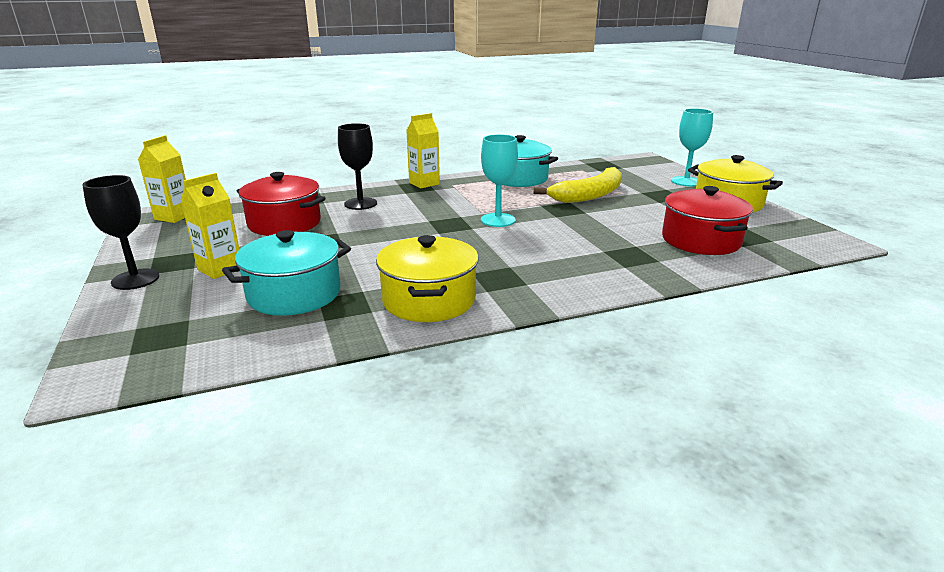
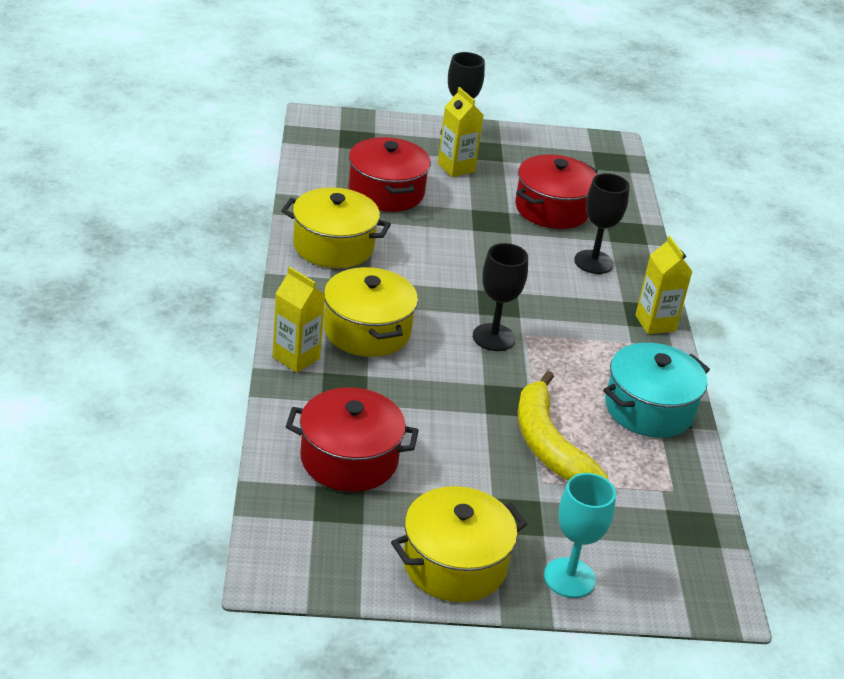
camera: 105 degrees right, 10 degrees up
yellow carton [138,135,186,223] -> yellow carton moved to [273,267,325,373]
turquoise pot [222,230,351,316] -> red pot [349,137,431,212]
turquoise goblet [481,134,518,227] -> black goblet [473,243,528,351]
none -> yellow pot [324,266,418,357]

